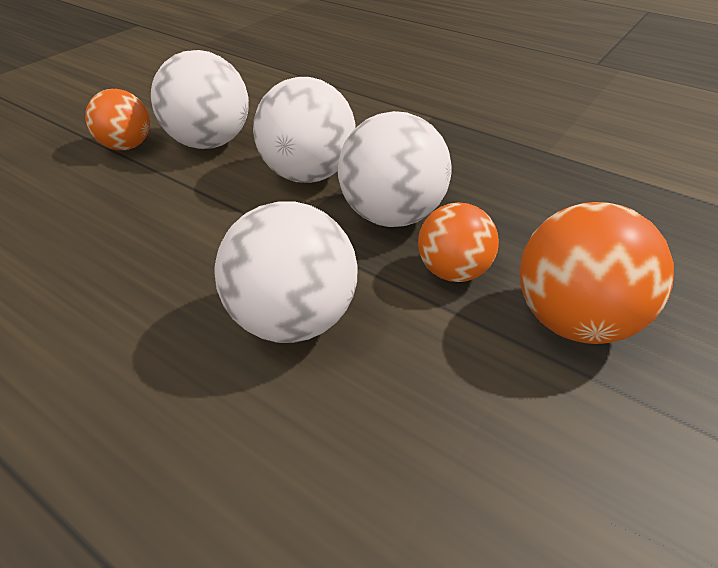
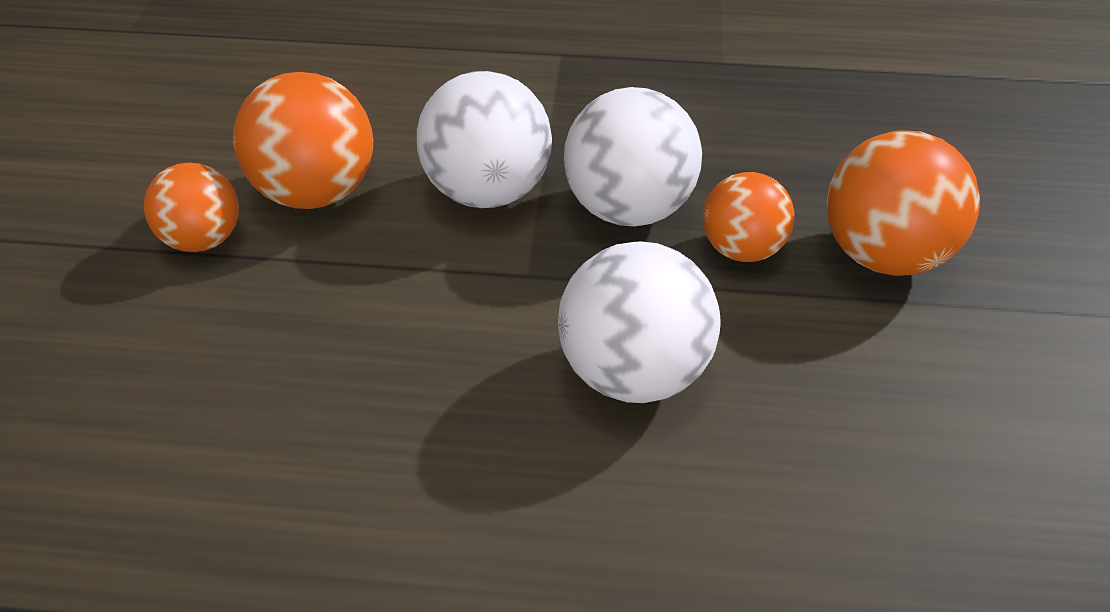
camera: 30 degrees left, 5 degrees up
white ball [151,50,249,149] -> orange ball [233,72,373,209]

